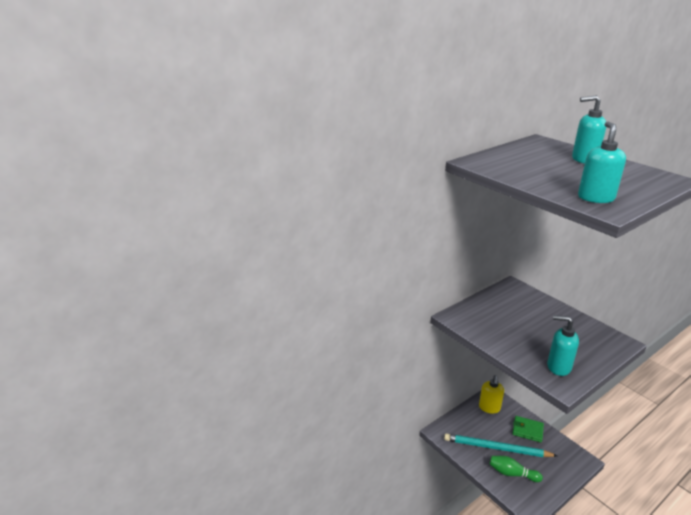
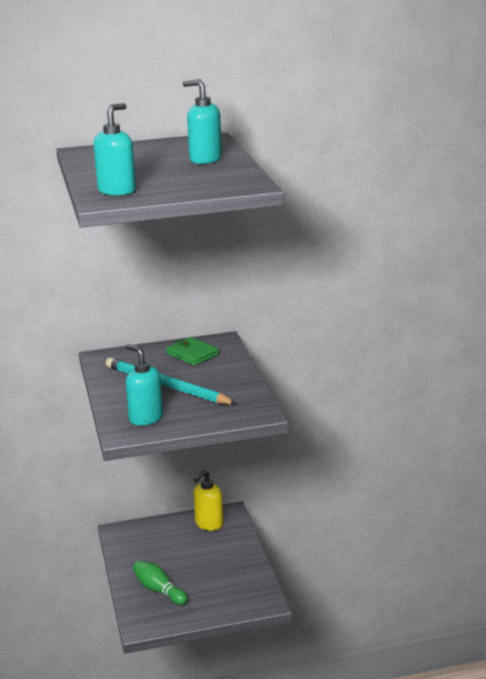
camera: 25 degrees right, 5 degrees down
turquoise pencil [444,433,557,457] -> turquoise pencil moved to [106,358,237,405]
green wallet [512,416,544,443] -> green wallet moved to [166,337,219,366]

